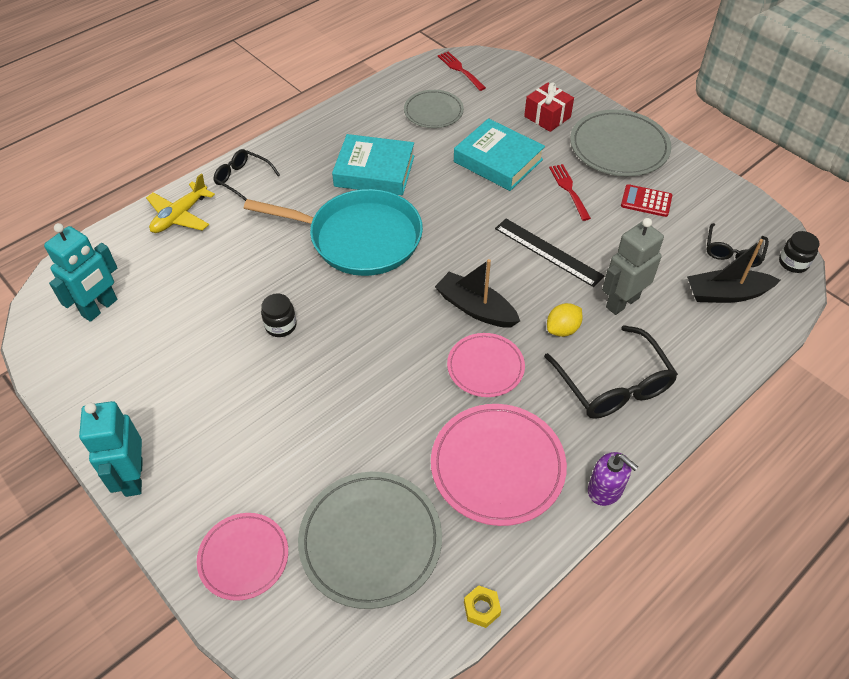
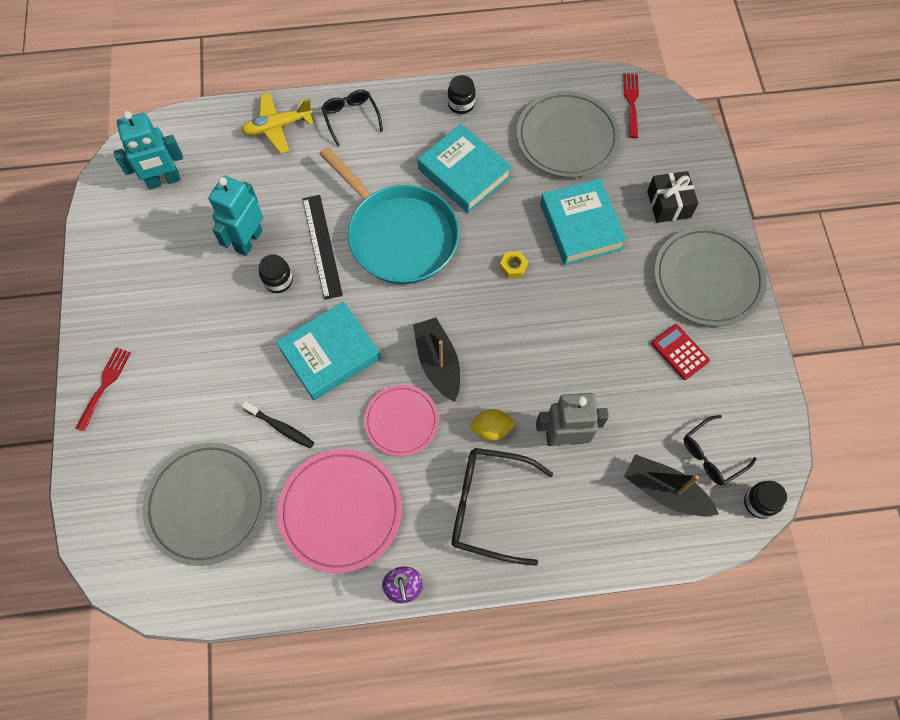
camera: 35 degrees right, 15 degrees up
turquoise robot [79,401,143,497] -> turquoise robot moved to [209,175,263,256]
pink plate [197,513,288,601] -> none
grey plate [404,90,464,128] -> grey plate [516,91,620,178], size x1.60
yellow nut [464,585,501,628] -> yellow nut moved to [500,251,528,279]
black ruler [495,219,604,287] -> black ruler moved to [302,195,343,300]
red gift [524,82,574,132] -> black gift [647,171,698,223]
black glasses [544,325,678,419] -> black glasses turned 90 degrees clockwise [452,448,553,566]
red fork [549,164,591,221] -> red fork moved to [75,347,131,432]
none -> black toothbrush [241,401,314,449]
none -> turquoise book [276,301,381,401]
none -> black jar [448,75,476,114]

